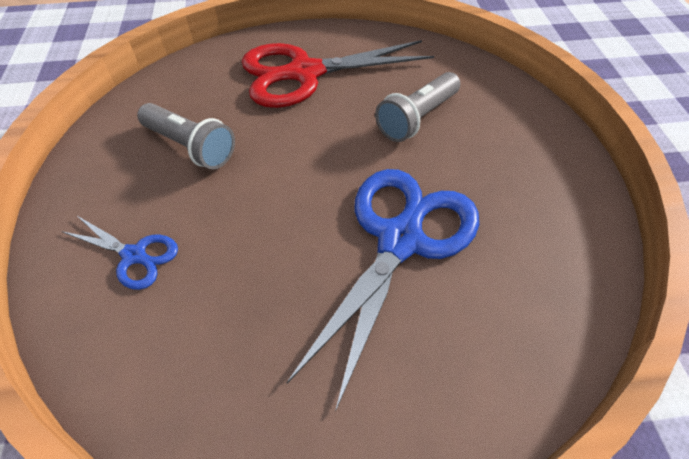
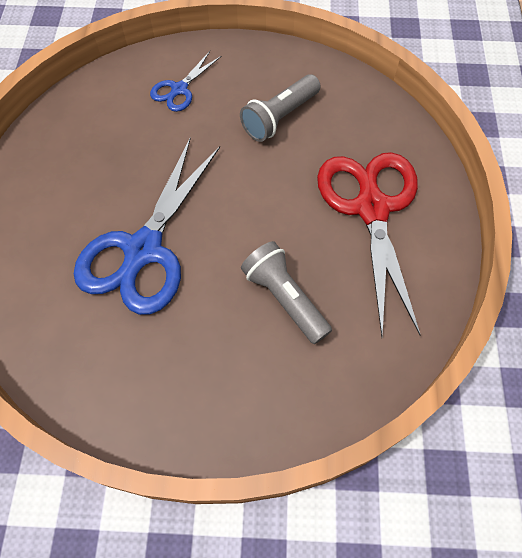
camera: 100 degrees right, 10 degrees up
blue scissors [287,169,479,412] -> blue scissors turned 75 degrees clockwise [74,138,220,315]

